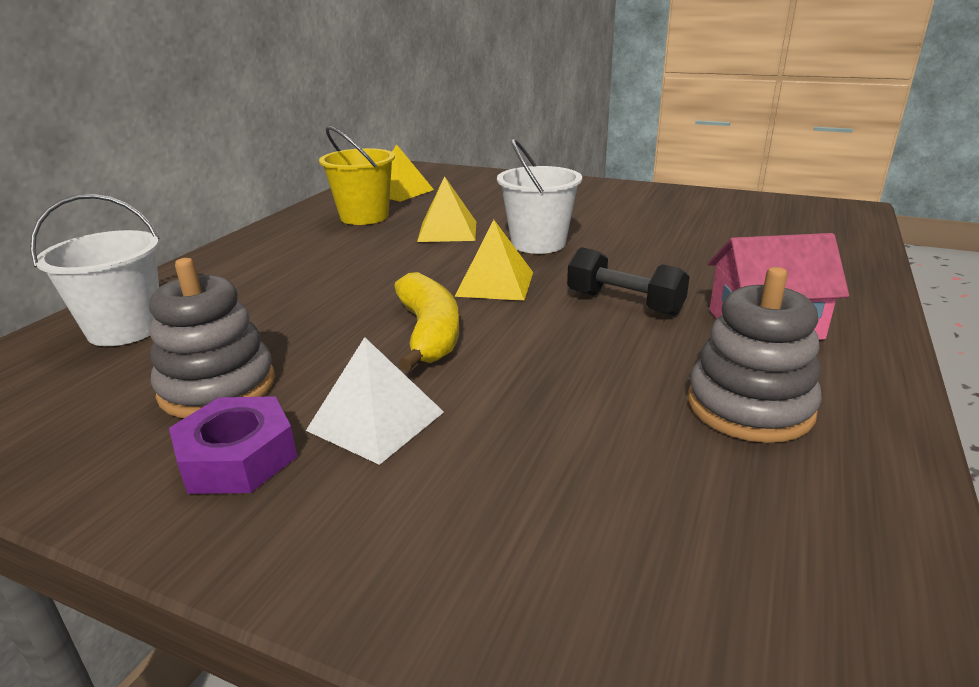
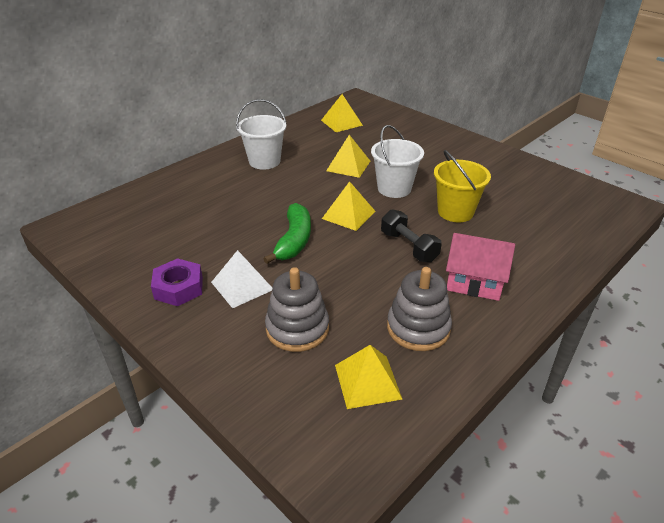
camera: 20 degrees right, 10 degrees up
white bucket [30,194,159,346] -> white bucket moved to [236,99,287,170]
grey stacking toy [149,258,275,418] -> grey stacking toy moved to [265,267,329,352]
yellow bucket [319,126,395,225] -> yellow bucket moved to [434,150,491,222]
yellow banana [394,272,459,371] -> green banana [263,203,311,264]
none -> yellow pyramid [335,345,402,409]

